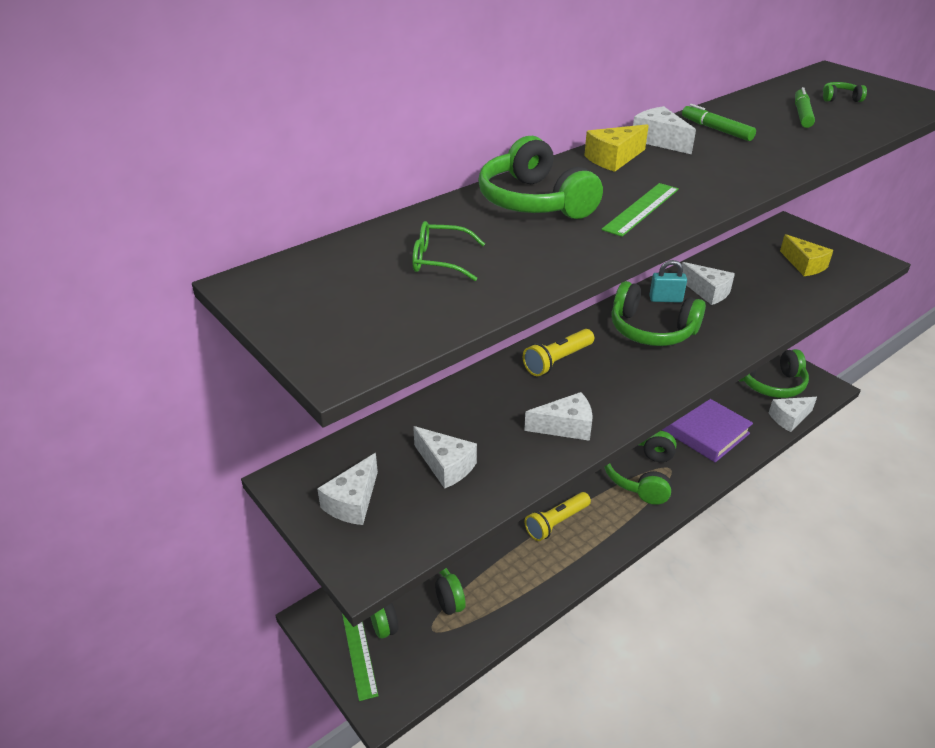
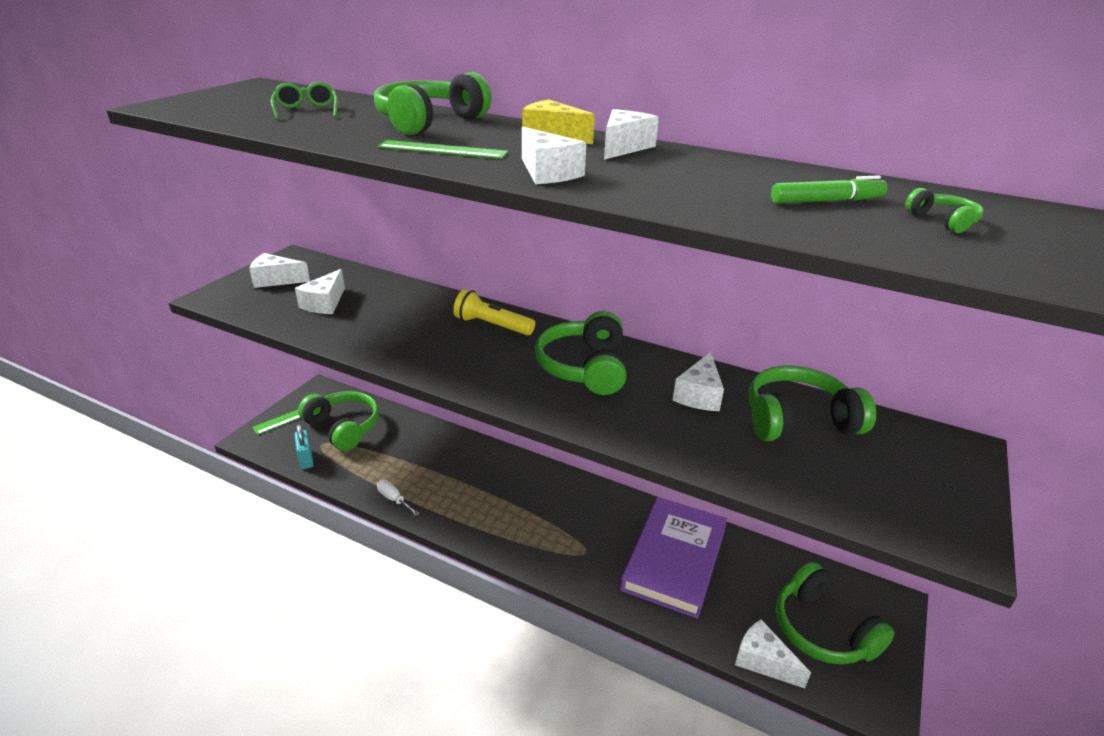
camera: 65 degrees right, 5 degrees down
white cheese [524,392,593,441] -> white cheese moved to [522,127,586,184]
yellow flashlight [525,492,591,541] -> none
green headphones [604,431,676,505] -> green headphones moved to [748,366,876,441]
turquoise padlock [649,260,687,302] -> turquoise padlock moved to [295,424,314,469]
green marker [682,104,756,141] -> none
yellow cheese [780,234,833,276] -> none
none -> white screwdriver [377,480,419,516]

